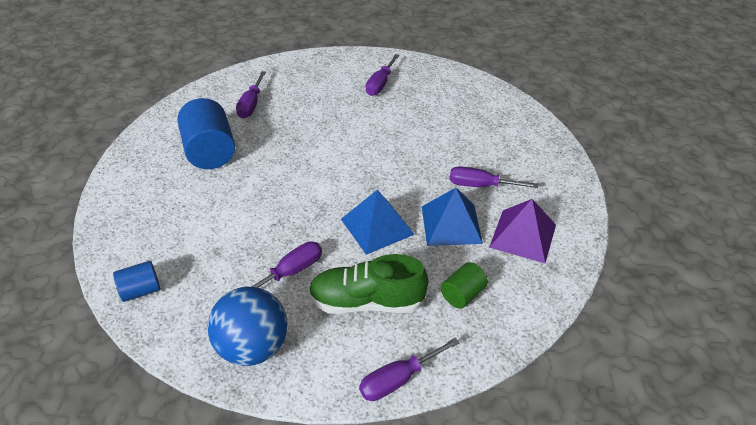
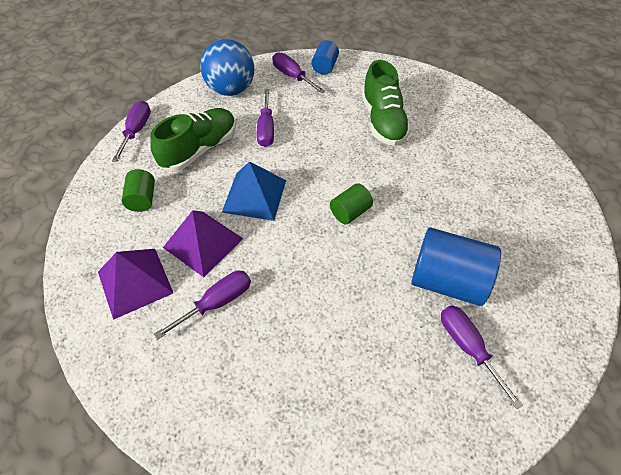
camera: 130 degrees right, 10 degrees up
blue cylinder [177,98,235,169] -> blue cylinder moved to [411,227,501,306]
purple screwdriver [236,71,266,118] -> purple screwdriver moved to [272,52,325,94]
blue pyramid [422,188,483,246] -> purple pyramid [163,210,243,277]
none -> green cylinder [330,183,373,225]
none -> green shoe [362,60,411,146]

